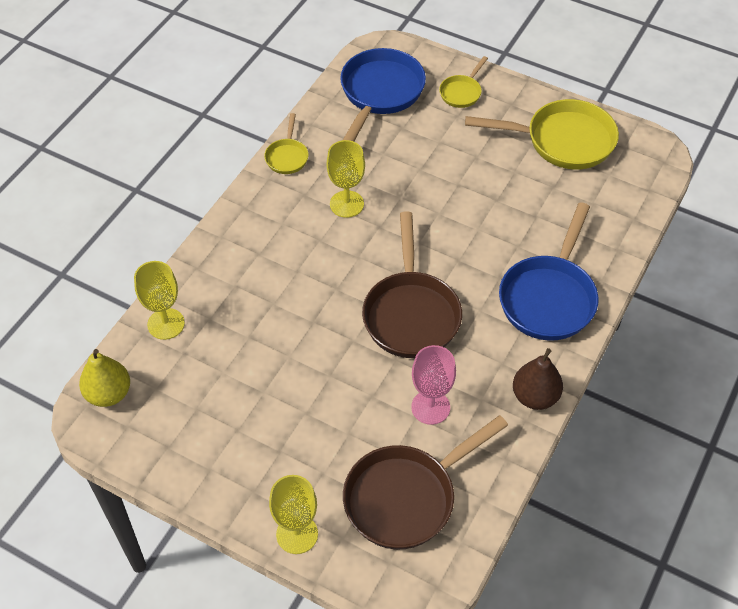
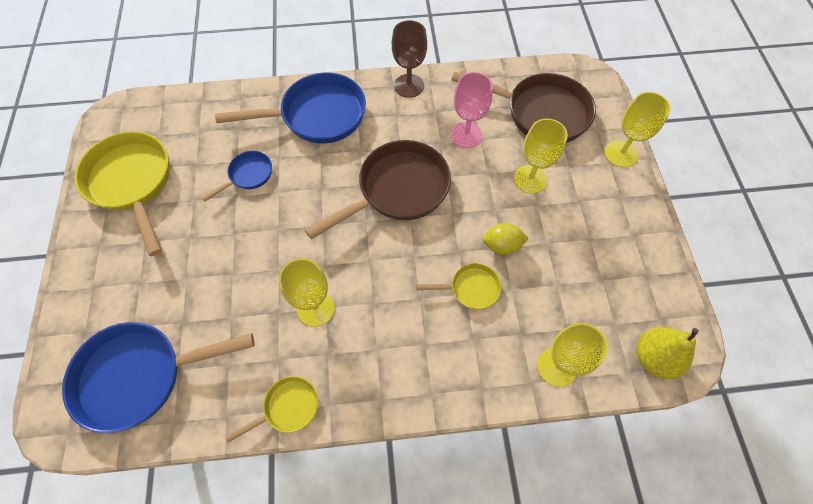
camera: 125 degrees left, 10 degrees up
yellow pan [439,56,488,108] -> yellow pan moved to [416,263,501,310]
brown pear [513,348,563,410] -> brown goblet [392,20,427,98]
none -> blue pan [202,151,272,202]
none -> yellow lemon [482,223,529,255]
none -> yellow goblet [514,118,568,194]

